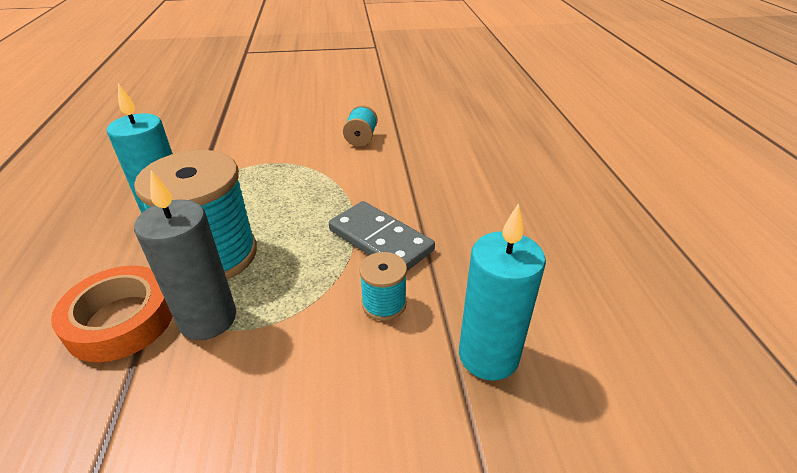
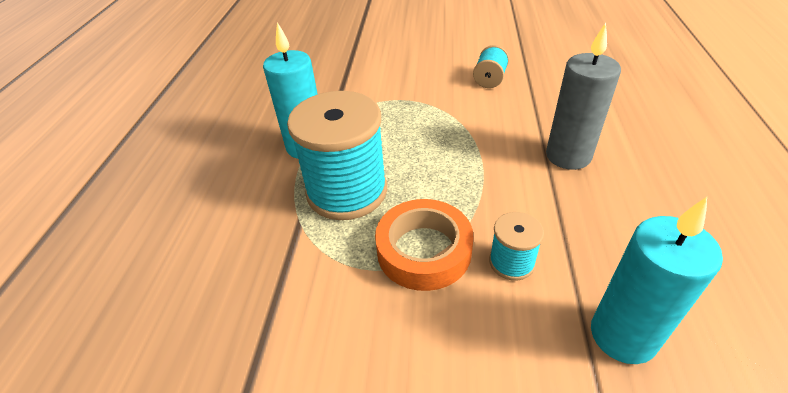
camera: 15 degrees right, 5 degrees up
orange tape [51,266,173,362] -> orange tape moved to [375,199,474,291]
grey candle [134,170,236,340] -> grey candle moved to [546,23,621,170]
grey domino [329,201,435,271] -> none

